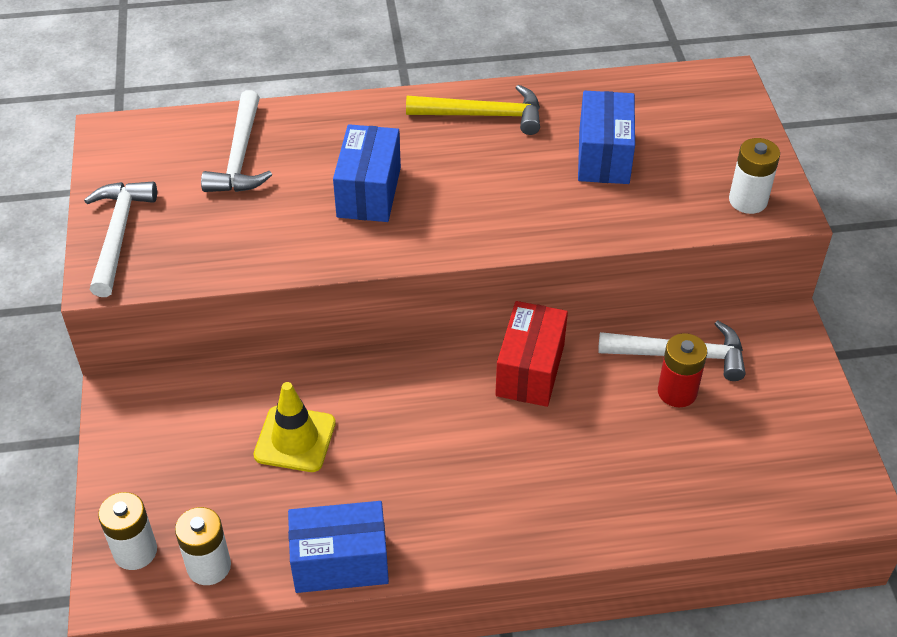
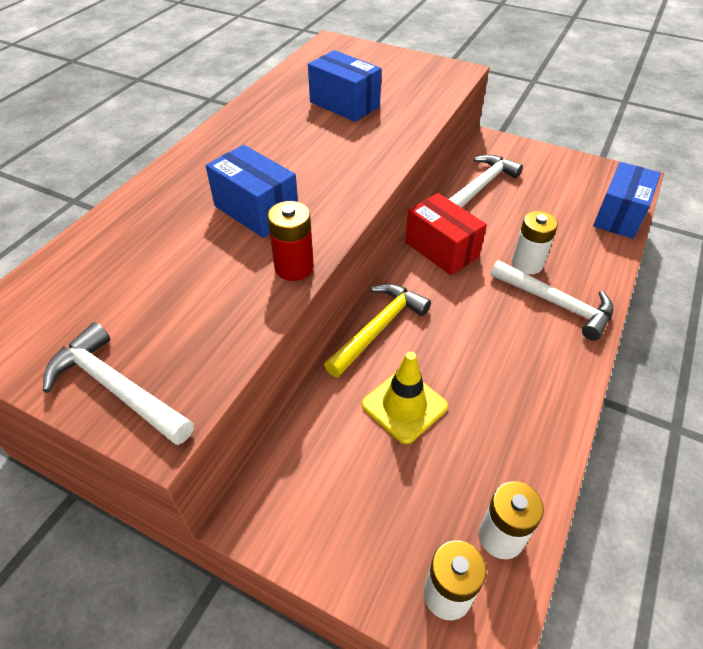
camera: 55 degrees left, 0 degrees up
white hammer [201,90,272,192] -> white hammer moved to [490,260,613,341]
blue box [288,501,389,593] -> blue box moved to [593,162,661,239]
yellow hammer [406,85,540,135] -> yellow hammer moved to [324,284,431,377]
red battery [658,333,707,407] -> red battery moved to [267,201,314,281]
white battery [729,138,780,214] -> white battery moved to [512,211,558,274]

